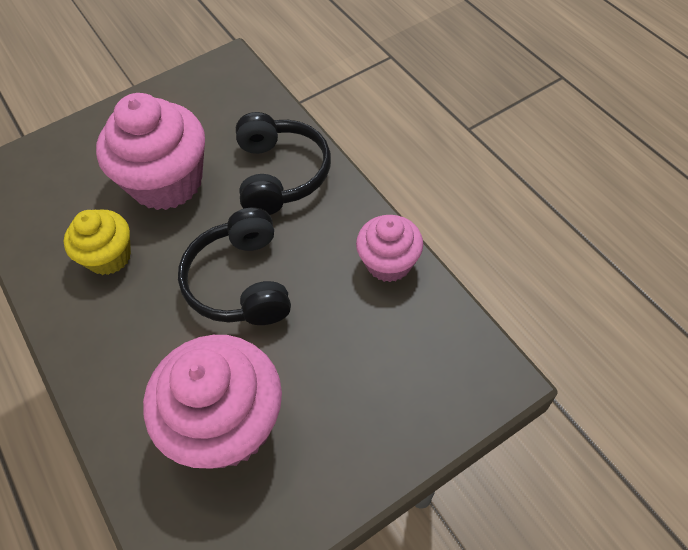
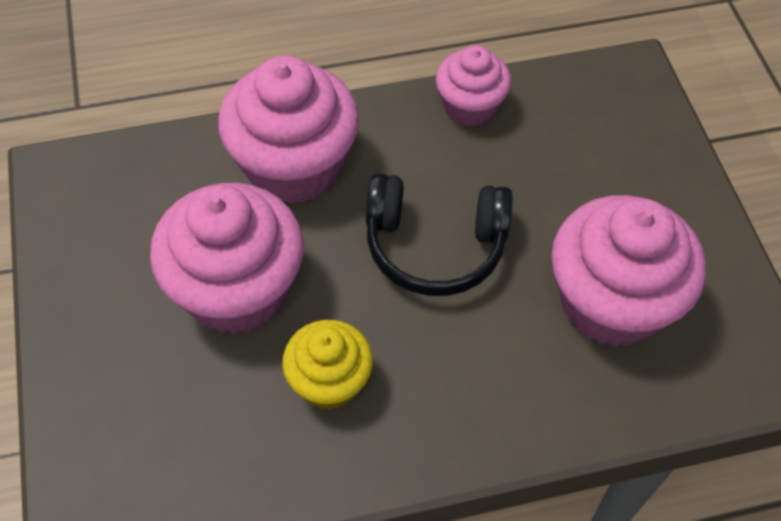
camera: 75 degrees left, 0 degrees up
black headphones [236,112,331,215] -> pink cupcake [218,56,359,204]

